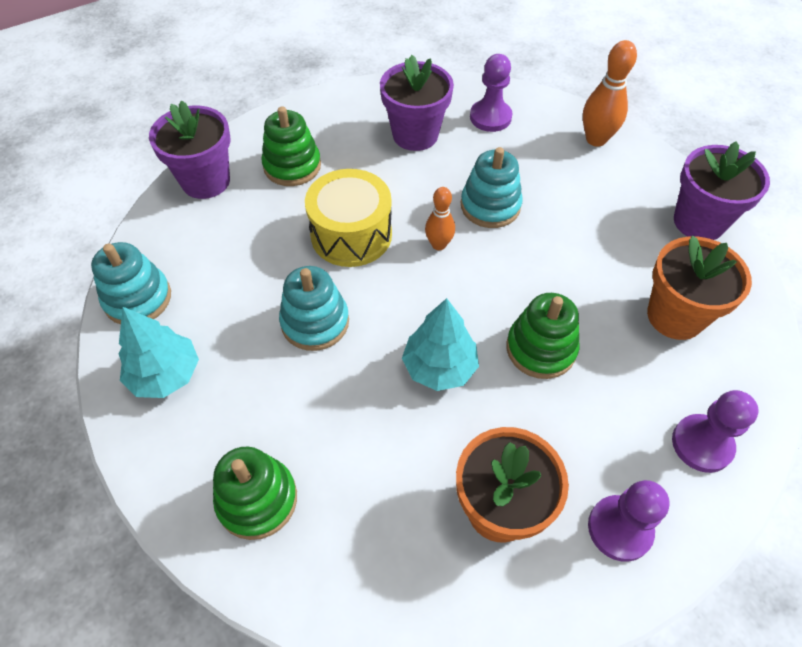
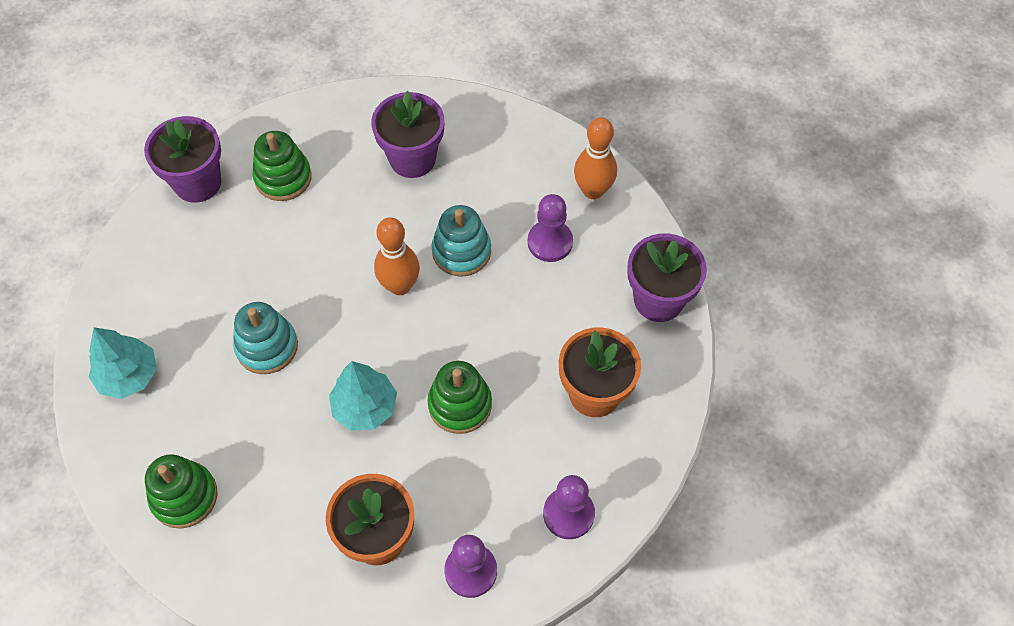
camera: 10 degrees right, 5 degrees up
turquoise stacking toy [91,242,171,324] -> none
yellow drum [305,169,392,267] -> none
orange bowling pin [425,187,455,250] -> orange bowling pin [374,217,420,295], size x1.56
purple pawn [470,54,512,132] -> purple pawn moved to [528,194,573,262]

